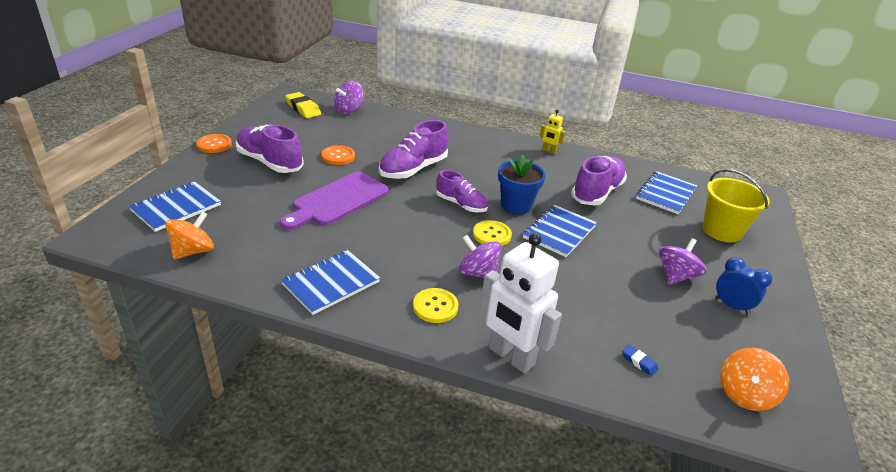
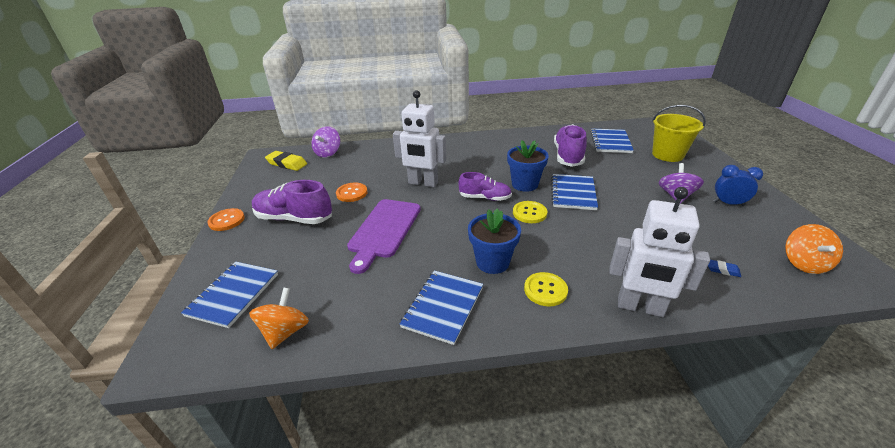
camera: 20 degrees left, 0 degrees up
purple shoe [379,120,449,179] -> white robot [393,90,446,187]
purple spinning top [459,235,502,278] -> none
yellow robot [540,110,565,154] -> none
none -> blue flower pot [468,208,521,274]

